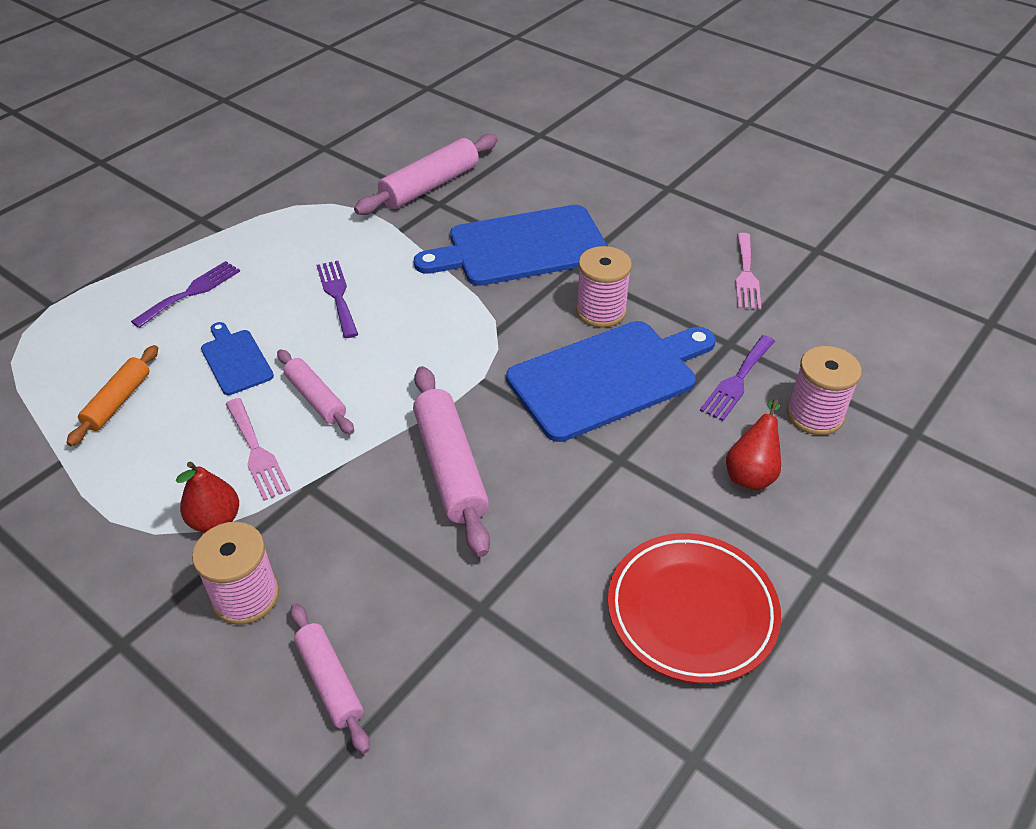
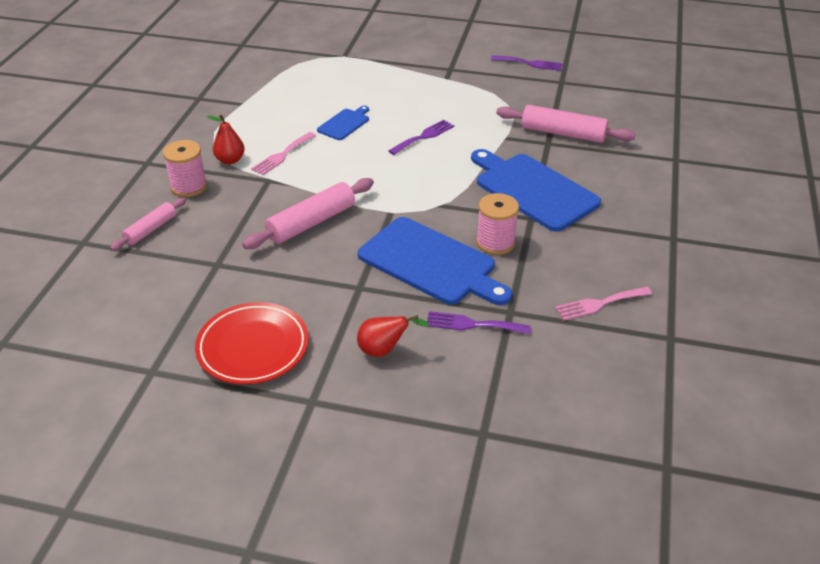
camera: 65 degrees right, 5 degrees down
orange rolling pin [66,345,158,446] -> none
purple fork [131,261,240,328] -> purple fork moved to [491,55,563,71]
pink rolling pin [277,349,354,434] -> none
pink spool [787,346,862,435] -> none

